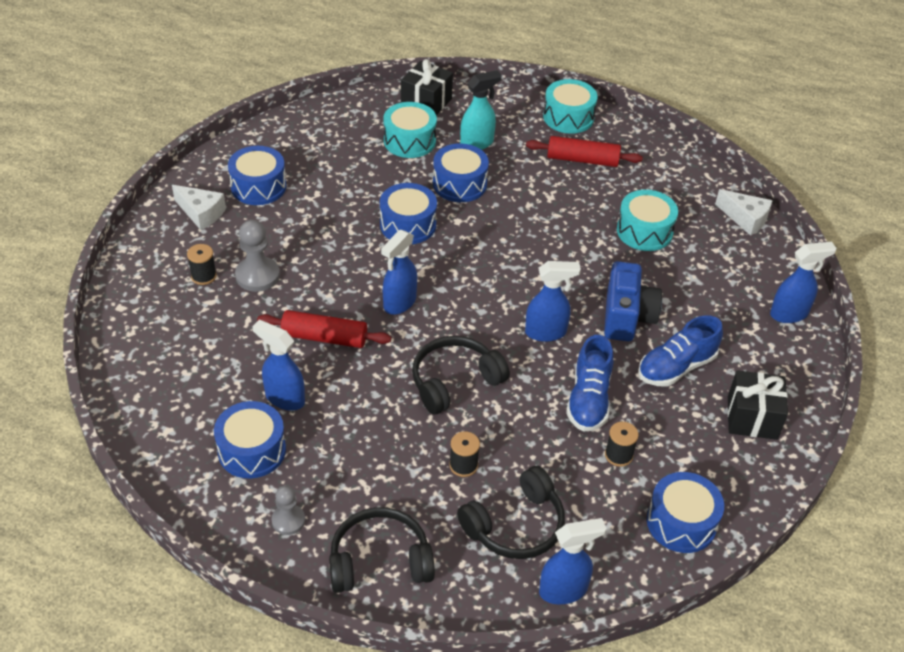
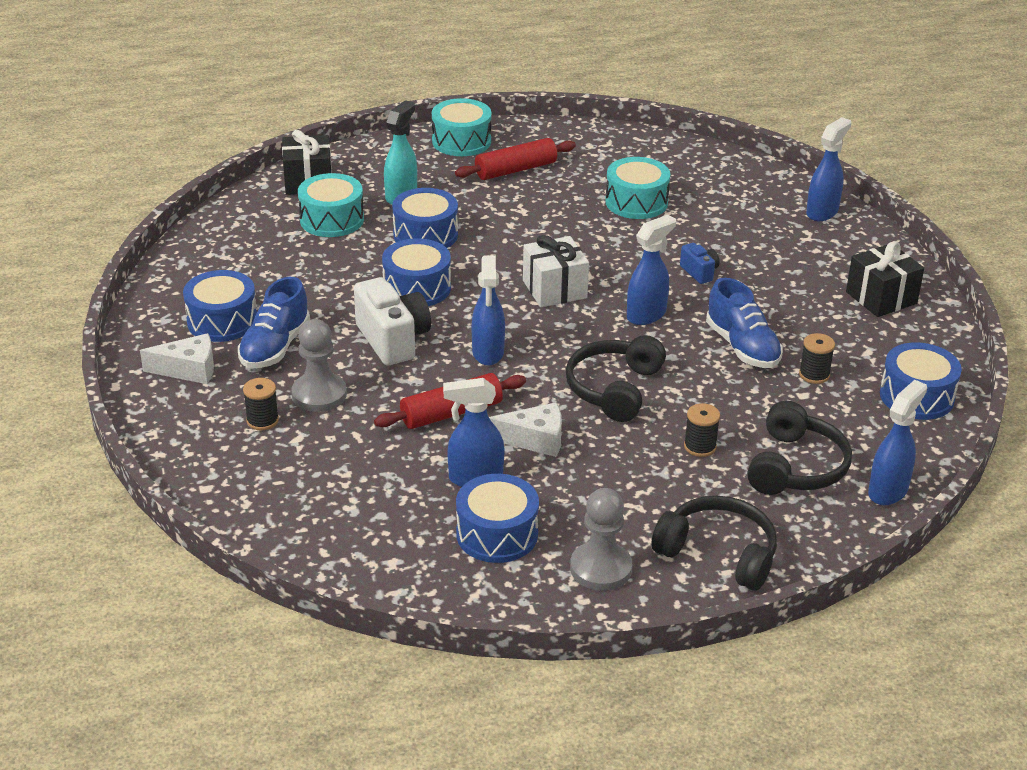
camera: 35 degrees left, 10 degrees down
grey pawn [272,486,305,535] -> grey pawn [570,488,632,591], size x1.57
black headphones [329,507,435,593] -> black headphones turned 75 degrees clockwise [651,496,777,590]
blue camera [604,261,662,341] -> blue camera [680,243,720,284], size x0.51
blue shoe [638,315,723,387] -> blue shoe moved to [238,277,310,368]
white cheese [715,189,773,236] -> white cheese moved to [489,402,562,457]
none -> white camera [354,277,431,365]
none -> white gift [523,235,589,307]

